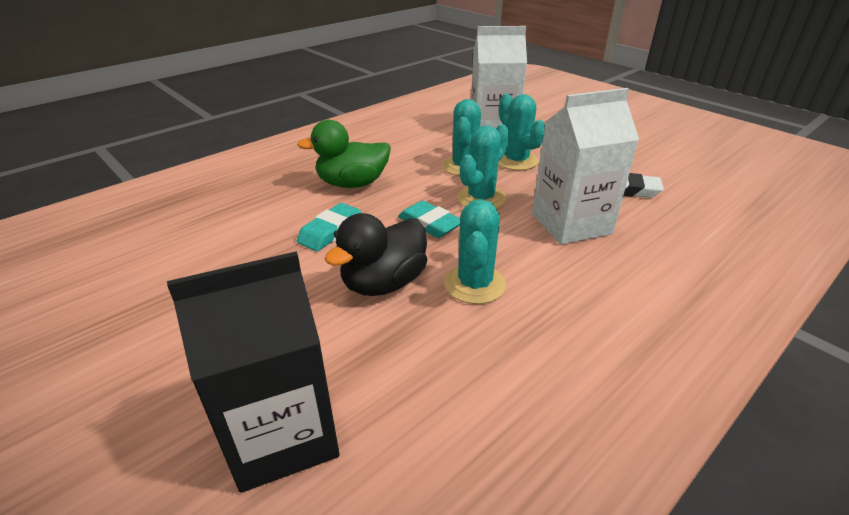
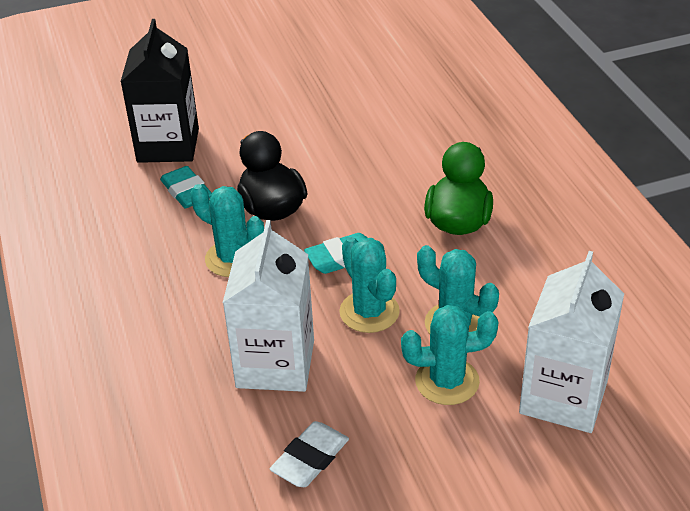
camera: 115 degrees right, 5 degrees up
turquoise eraser [297,203,361,251] -> turquoise eraser moved to [160,166,212,208]

